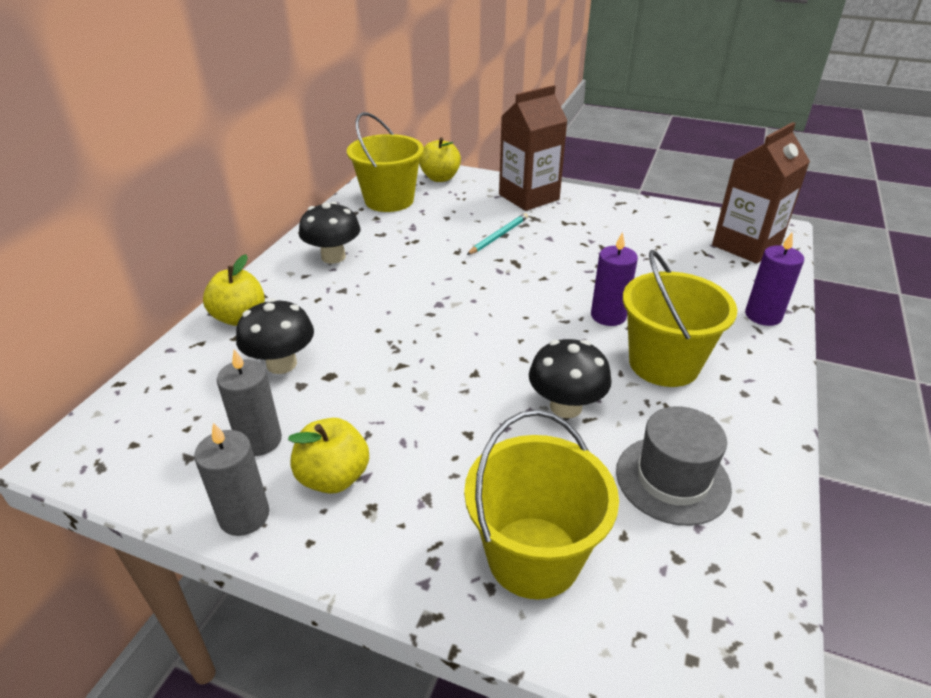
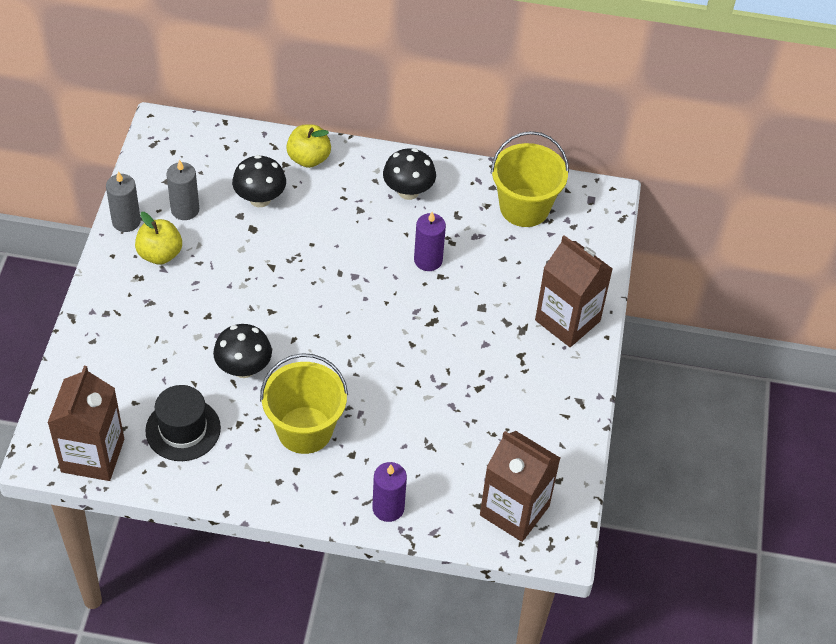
camera: 75 degrees right, 15 degrees up
yellow apple [419,137,461,182] -> none
yellow bucket [464,410,619,599] -> none
turquoise pencil [467,213,528,255] -> none
purple candle [591,232,638,326] -> purple candle moved to [414,212,446,271]
grey hat [616,406,732,526] -> black hat [145,385,221,461]
none -> brown carton [47,366,124,481]

